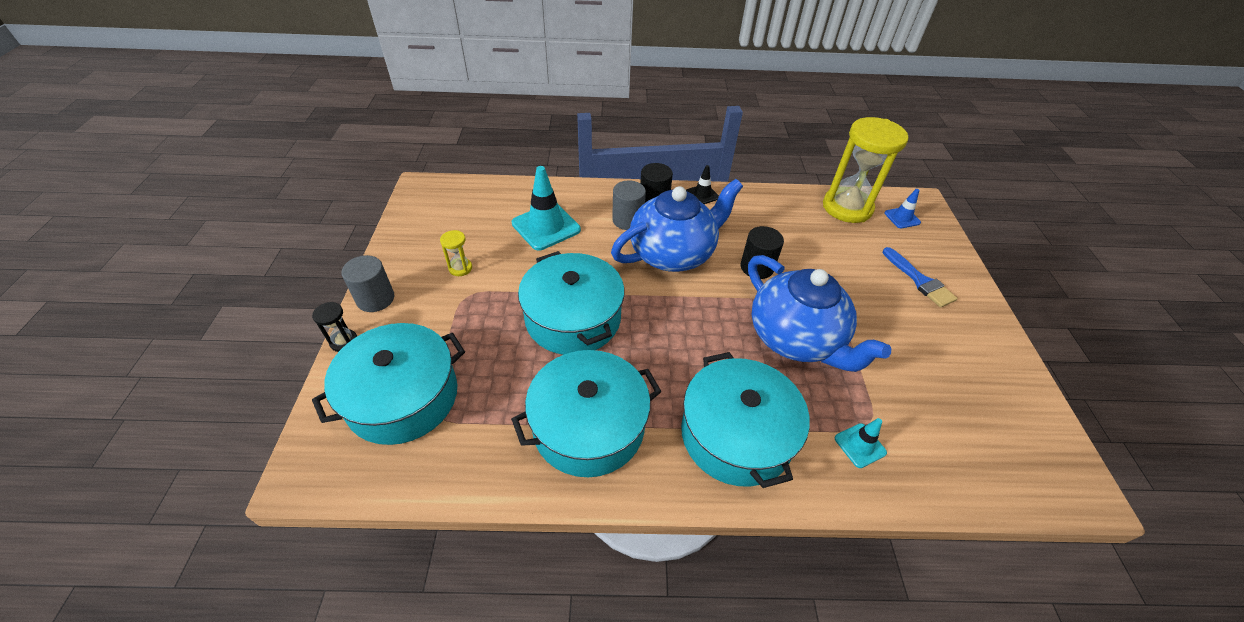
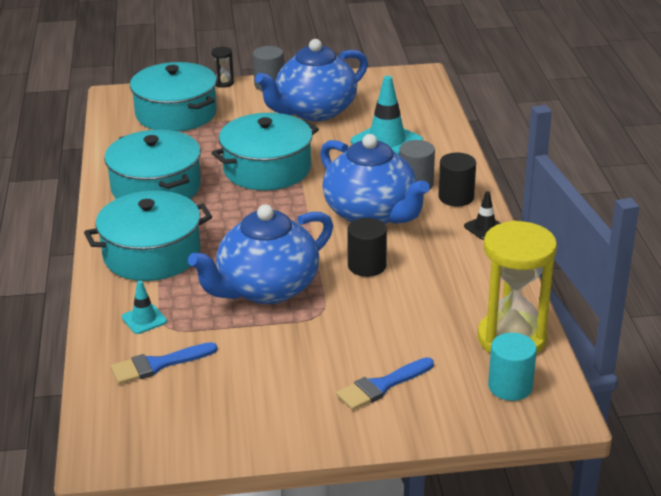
camera: 85 degrees right, 15 degrees down
yellow hourglass [440,230,472,276] -> blue teapot [255,39,368,121]
blue traffic cone [884,189,921,228] -> turquoise cylinder [488,333,537,401]
none -> blue brush [111,342,218,384]

